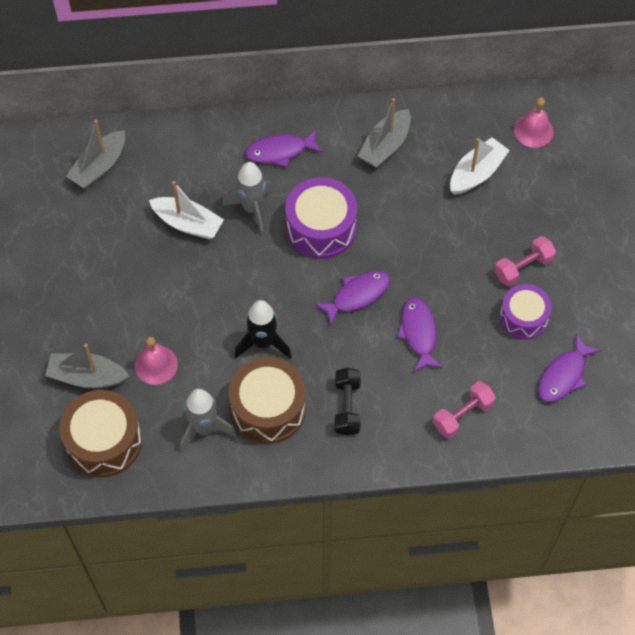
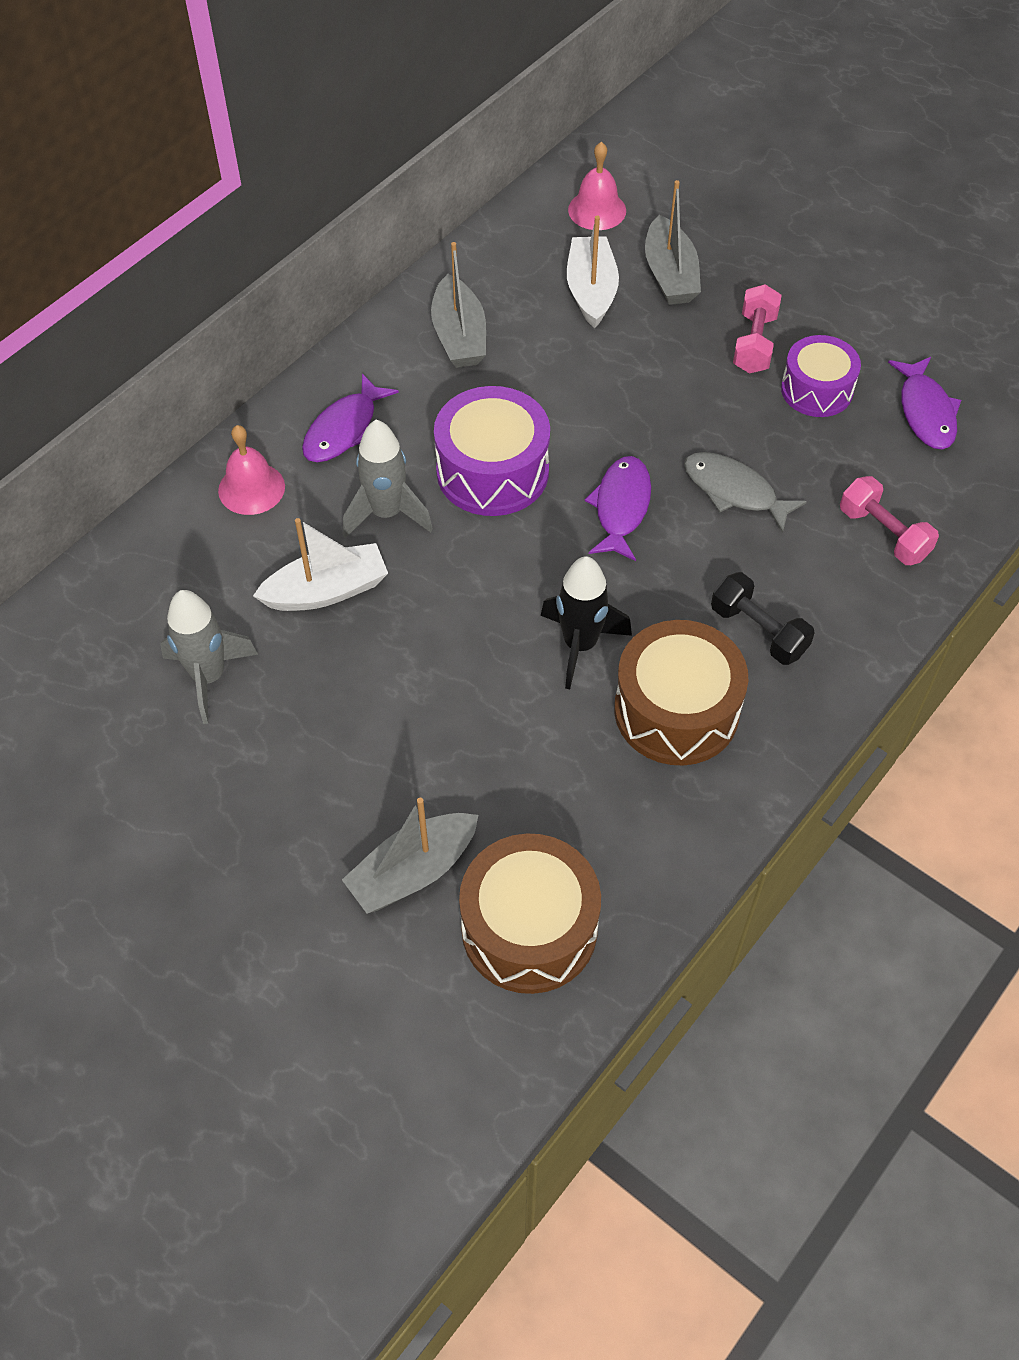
camera: 45 degrees left, 5 degrees down
grey boat [66,120,125,189] -> grey boat moved to [645,180,701,305]
pink bell [135,337,178,385] -> pink bell moved to [218,425,285,515]
grey rocket [180,389,237,452] -> grey rocket moved to [160,590,258,724]
purple fish [397,297,443,372] -> grey fish [684,452,807,533]
pink dumbbell [433,381,496,438] -> pink dumbbell turned 45 degrees counterclockwise [840,476,939,565]

